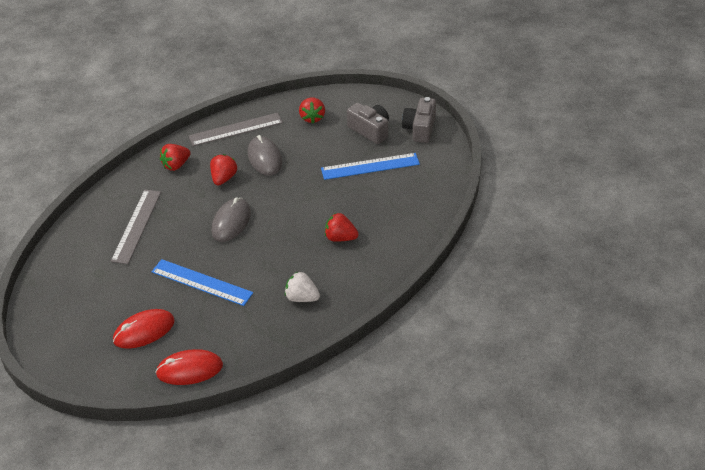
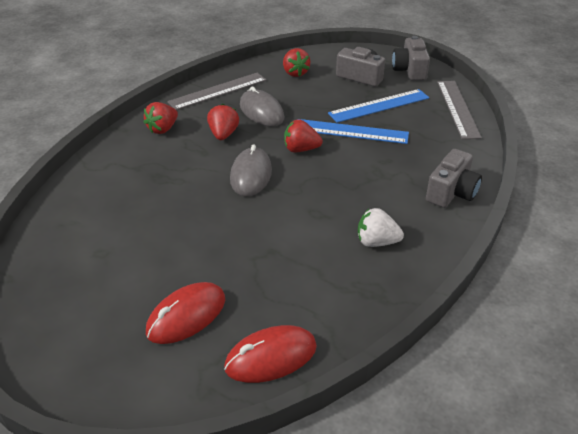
camera: 15 degrees left, 5 degrees down
grey ruler [111,190,161,264] -> grey ruler moved to [437,81,482,139]
blue ruler [152,259,253,306] -> blue ruler moved to [300,119,409,144]
red strawberry [325,213,359,242] -> red strawberry moved to [284,119,323,153]
none -> grey camera [426,149,482,208]

